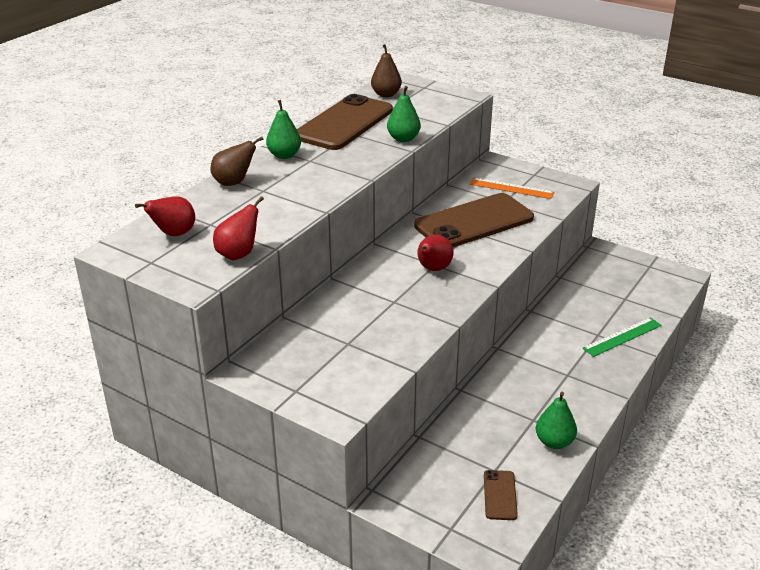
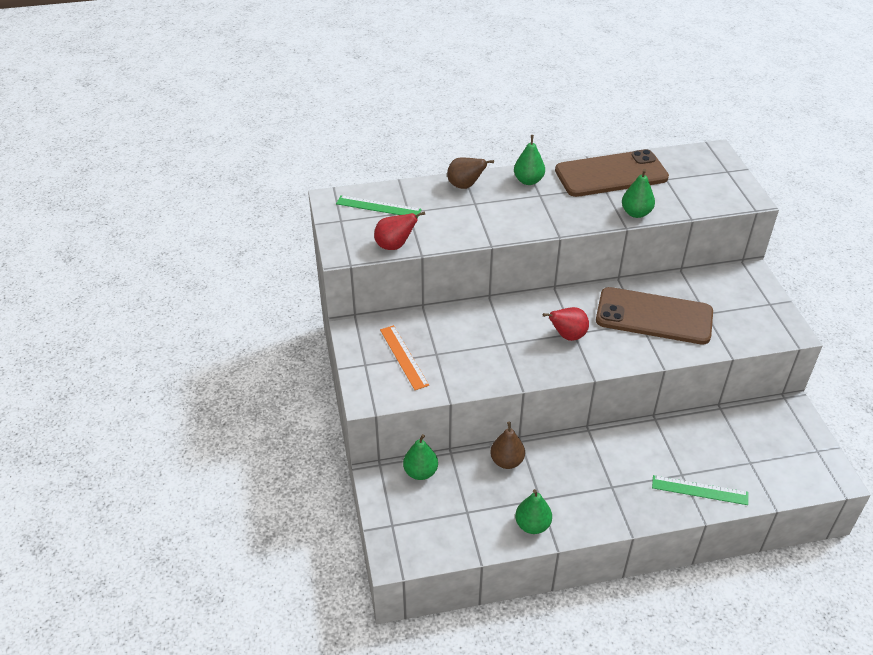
camera: 45 degrees right, 10 degrees up
red pear [135,197,195,236] -> green ruler [336,195,422,218]
brown pear [371,44,402,97] -> brown pear moved to [490,422,525,469]
orange ruler [469,177,555,199] -> orange ruler moved to [380,325,429,390]
brown phone [484,470,518,520] -> none
none -> green pear [403,434,438,480]

